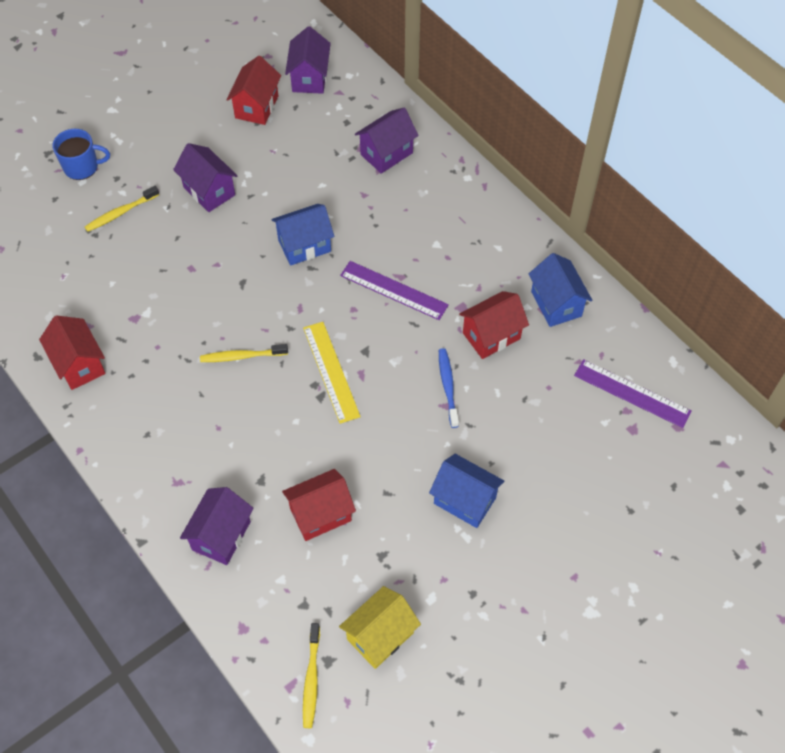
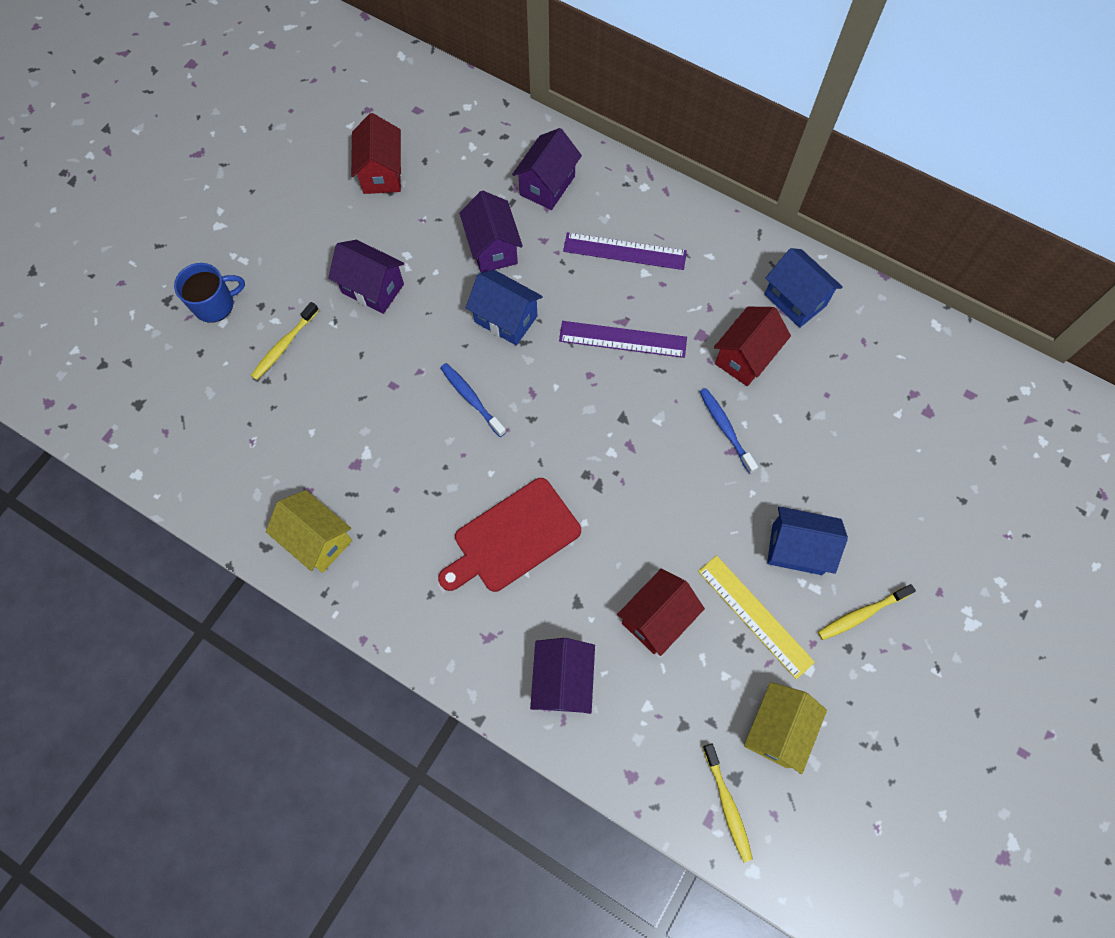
camera: 20 degrees left, 10 degrees up
red house [39,315,106,390] -> yellow house [266,490,352,573]
yellow toothbrush [200,344,288,362] -> yellow toothbrush moved to [818,584,916,640]
blue house [271,204,334,266] -> blue house turned 75 degrees clockwise [466,270,543,346]
purple house [285,26,331,94] -> purple house moved to [460,191,523,273]
yellow ruler [303,322,361,424] -> yellow ruler moved to [698,555,815,679]
purple ruler [574,359,692,428] -> purple ruler moved to [563,232,687,270]
none -> red cutting board [438,478,581,592]
none -> blue toothbrush [440,363,506,437]

